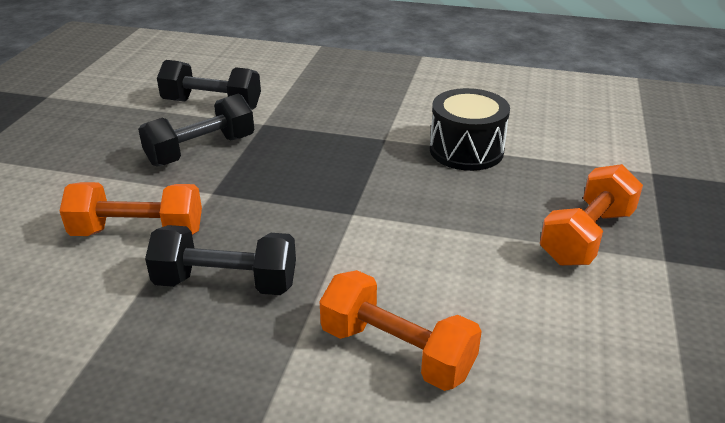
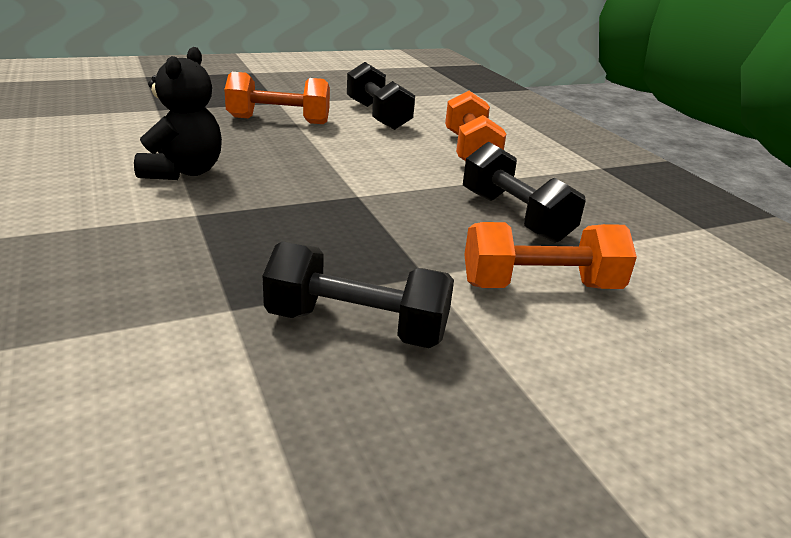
camera: 130 degrees left, 5 degrees down
orange dumbbell [60,182,202,236] -> orange dumbbell turned 60 degrees counterclockwise [464,222,637,289]
black dumbbell [157,60,261,110] -> black dumbbell moved to [347,62,415,130]
black drum [430,88,510,171] -> black teddy bear [134,47,222,180]

